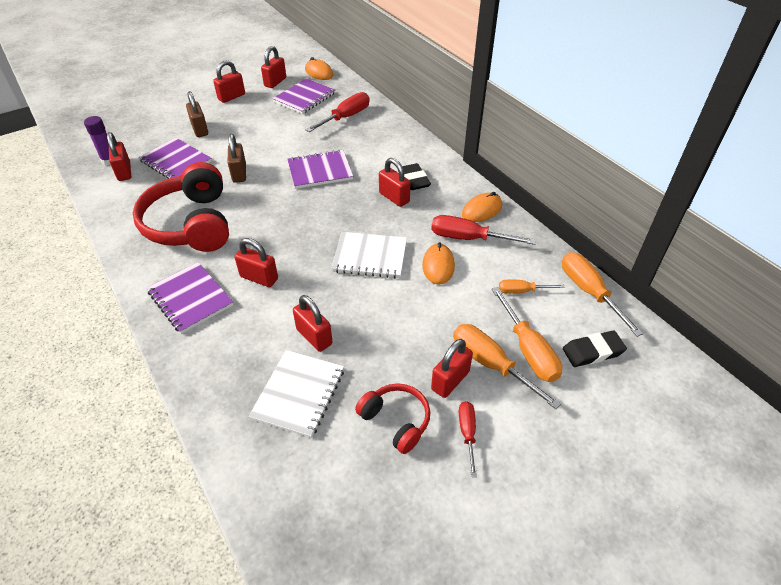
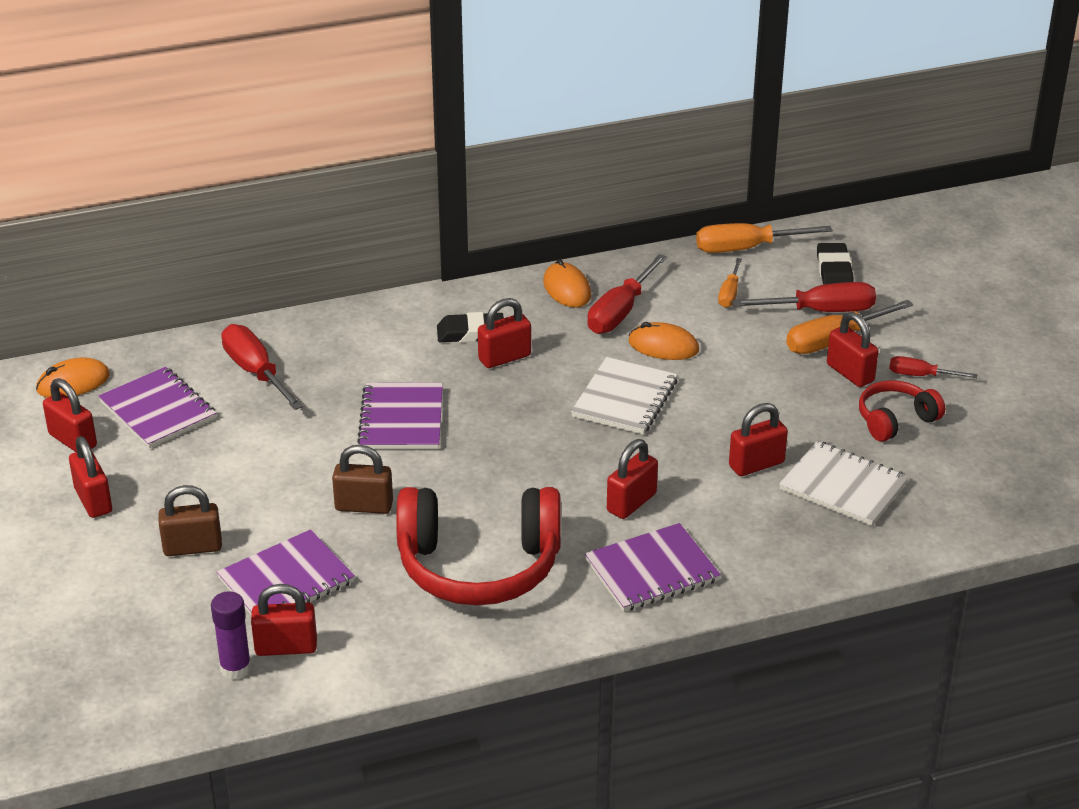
camera: 75 degrees left, 10 degrees down
orange screwdriver [492,287,562,382] -> red screwdriver [732,282,876,312]

